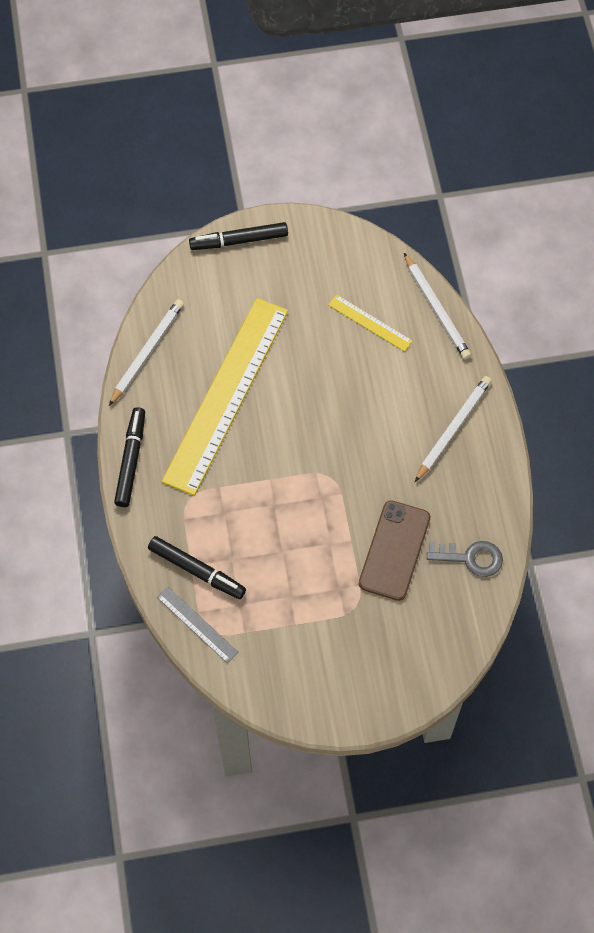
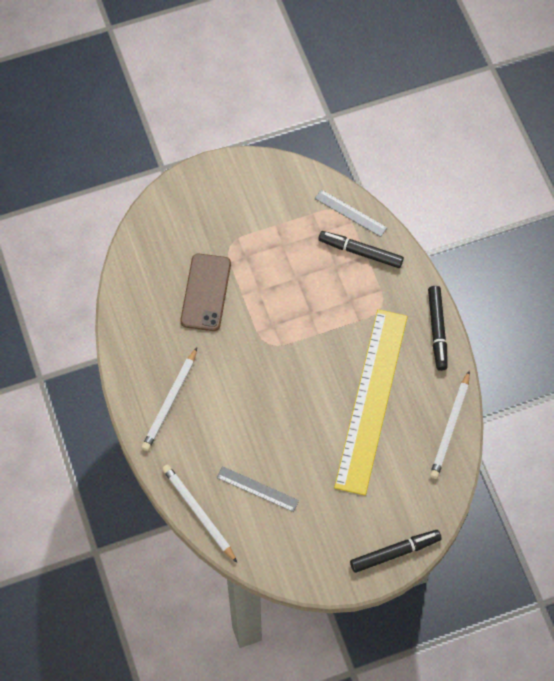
camera: 170 degrees right, 0 degrees up
yellow ruler [328,294,413,352] -> grey ruler [217,466,299,512]
grey key [427,541,503,577] -> none

